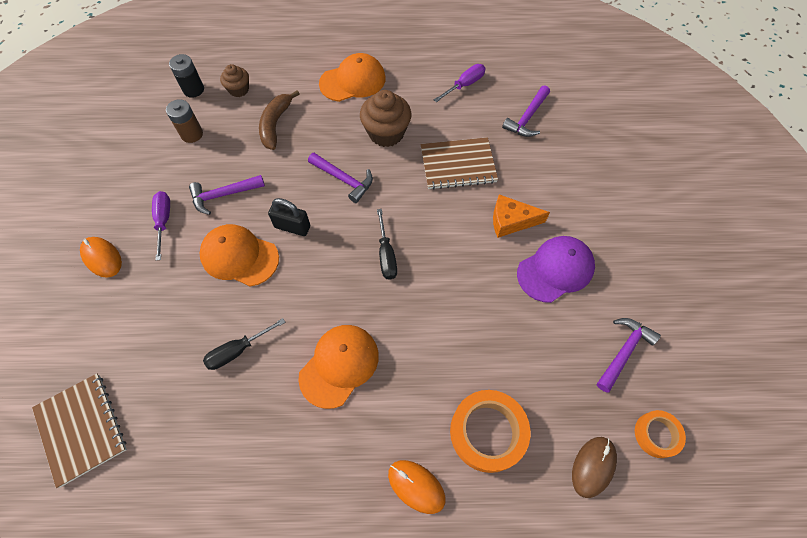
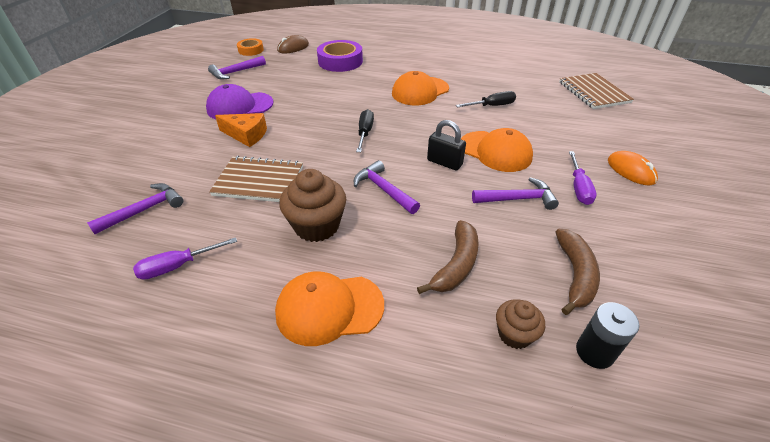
camera: 165 degrees left, 20 degrees down
brown battery [166,99,203,143] -> brown banana [556,229,600,315]
orange mouse [388,460,445,514] -> none
orange tape [450,390,530,473] -> purple tape [317,40,363,72]

